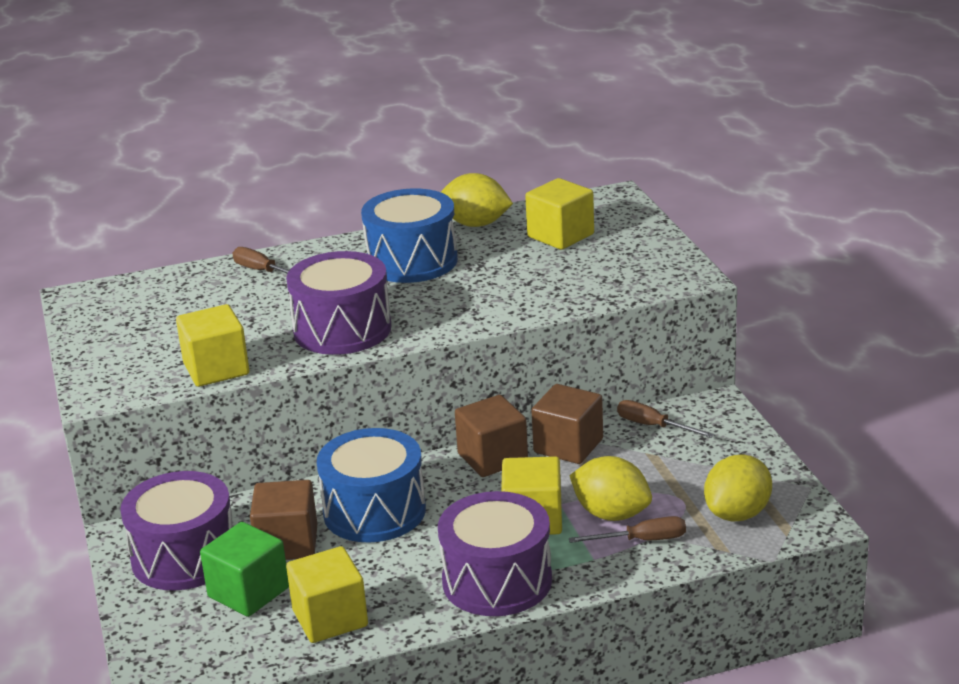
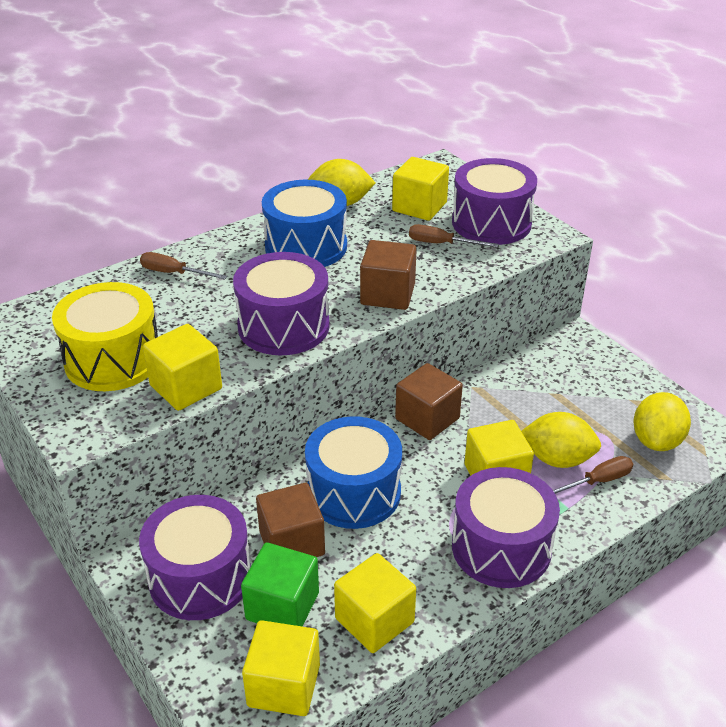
camera: 20 degrees left, 10 degrees up
brown cube [532,384,603,464] -> brown cube moved to [360,240,417,310]
brown screwdriver [617,400,715,438] -> brown screwdriver moved to [409,224,499,247]
none -> yellow drum [52,282,158,391]
none -> yellow cube [242,620,320,716]
none -> purple drum [452,158,537,245]

